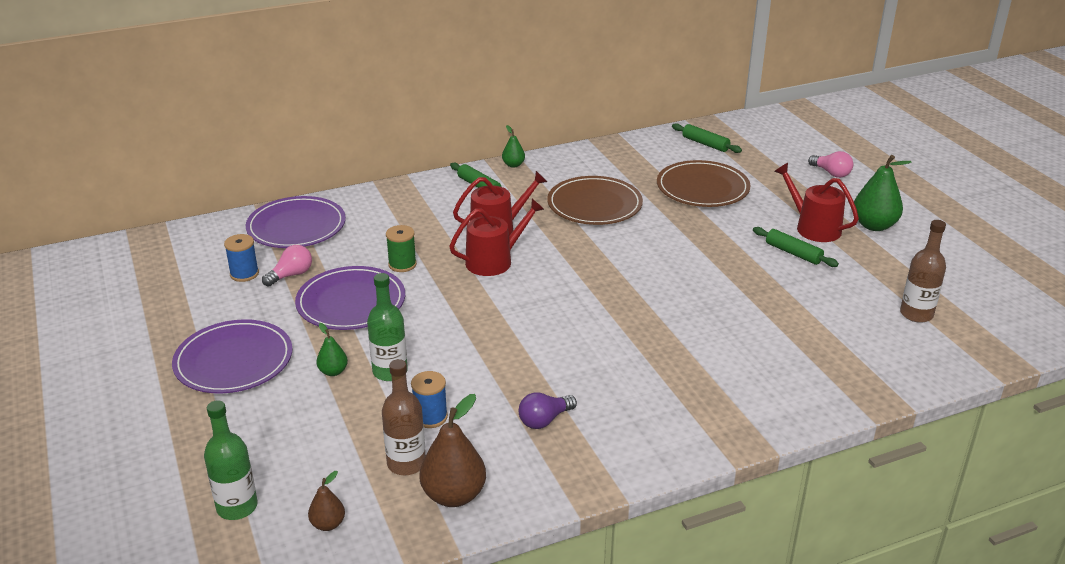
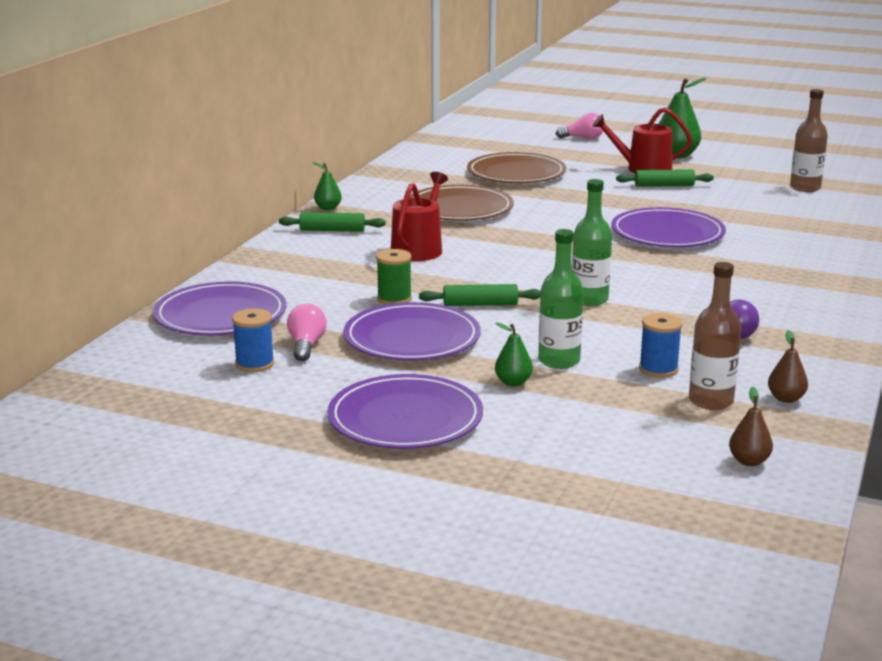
camera: 45 degrees left, 10 degrees down
green bottle [204,400,258,520] -> green bottle moved to [572,179,612,306]
brown pear [420,394,486,507] -> brown pear [768,330,808,403], size x0.53
red watering can [449,199,544,276] -> none
green rolling pin [672,123,742,153] -> green rolling pin moved to [419,284,541,306]
none -> purple plate [611,207,726,247]

